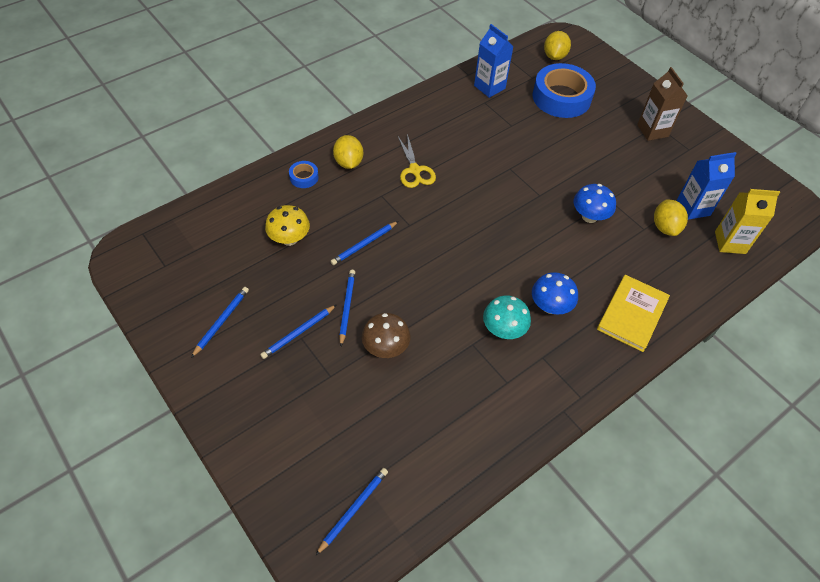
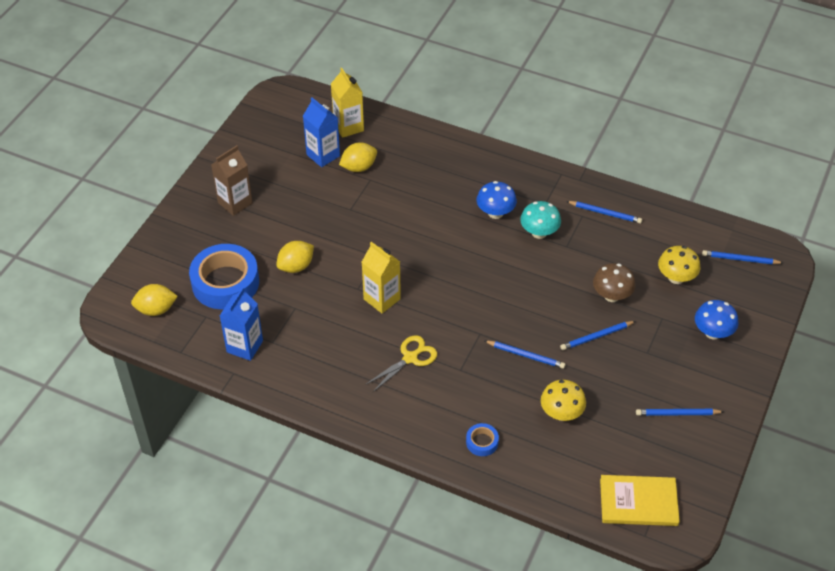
camera: 115 degrees left, 5 degrees down
blue pencil [260,305,336,359] -> blue pencil moved to [566,201,642,223]
yellow lemon [333,135,363,169] -> yellow lemon moved to [276,241,314,273]
blue mushroom [574,184,616,223] -> blue mushroom moved to [695,300,738,339]
yellow book [597,275,670,352] -> yellow book moved to [600,475,680,526]
none -> yellow carton [362,242,401,313]
none -> yellow mushroom [658,246,700,284]

